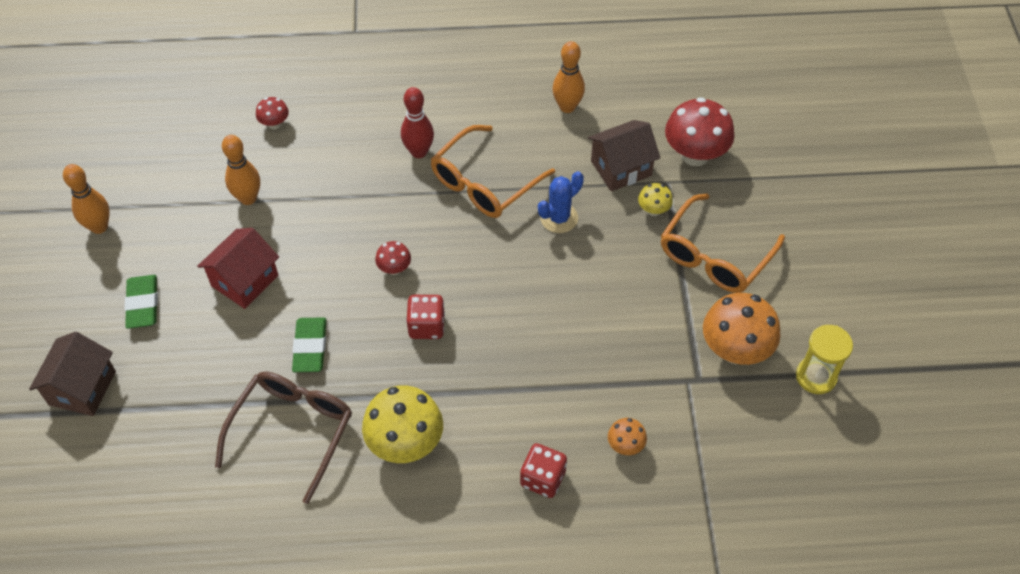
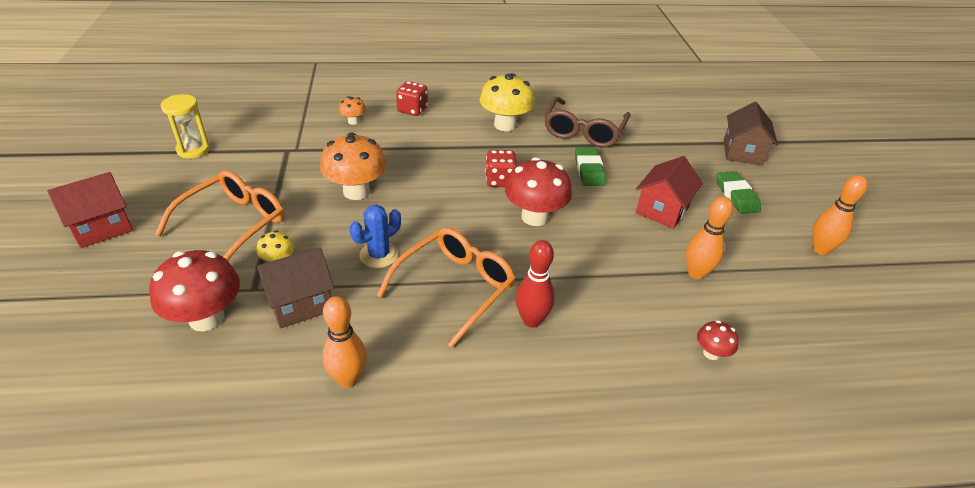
camera: 175 degrees right, 15 degrees down
red mushroom [375,241,411,275] -> red mushroom [505,157,572,226], size x2.04
orange mushroom [703,293,780,365] -> orange mushroom moved to [320,132,387,200]
none -> red house [47,172,133,248]

